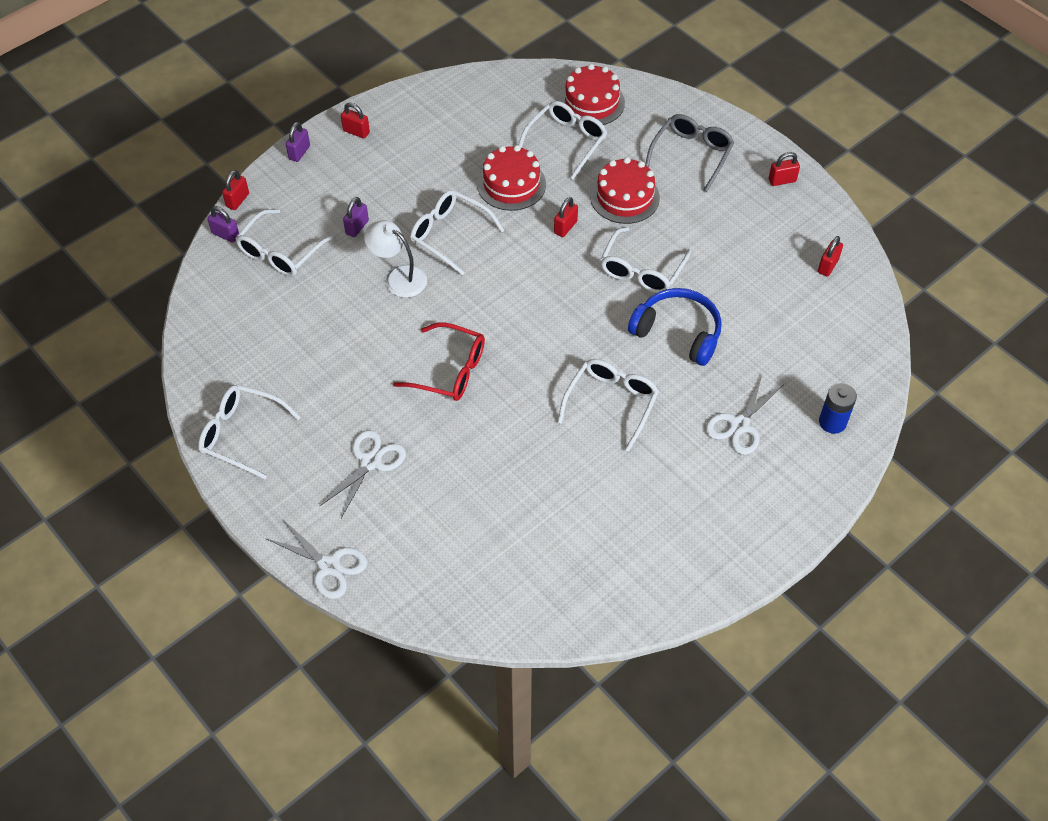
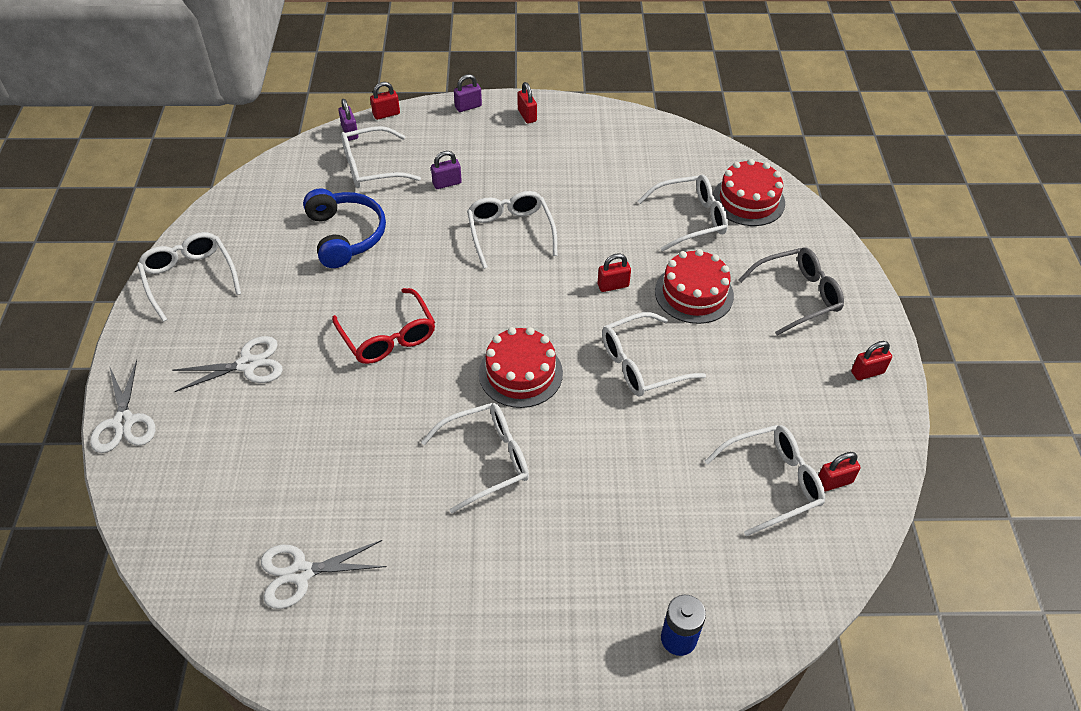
camera: 40 degrees right, 5 degrees down
white lamp [364,220,427,298] -> none
red cake [477,145,546,211] -> red cake moved to [479,327,563,408]
blue headphones [628,288,722,366] -> blue headphones moved to [303,188,386,268]
white scissors [706,373,784,455] -> white scissors moved to [261,540,387,609]
red padlock [769,152,800,186] -> red padlock turned 45 degrees counterclockwise [851,341,892,380]
none -> white glasses [704,425,825,536]

